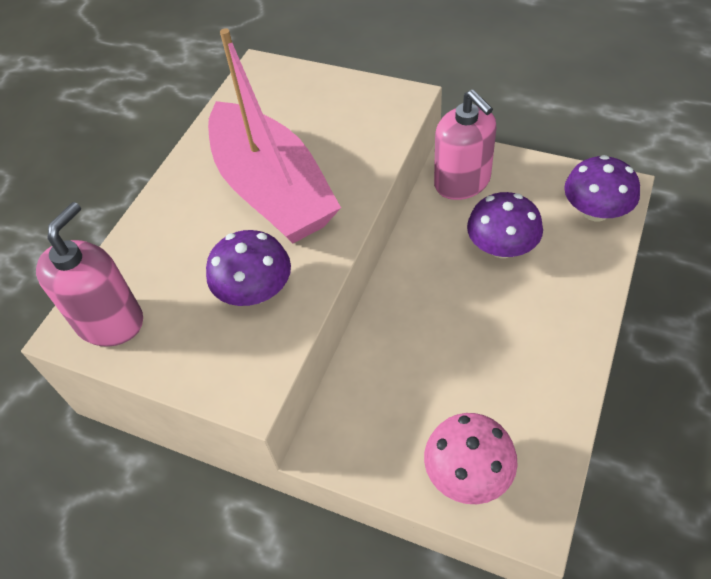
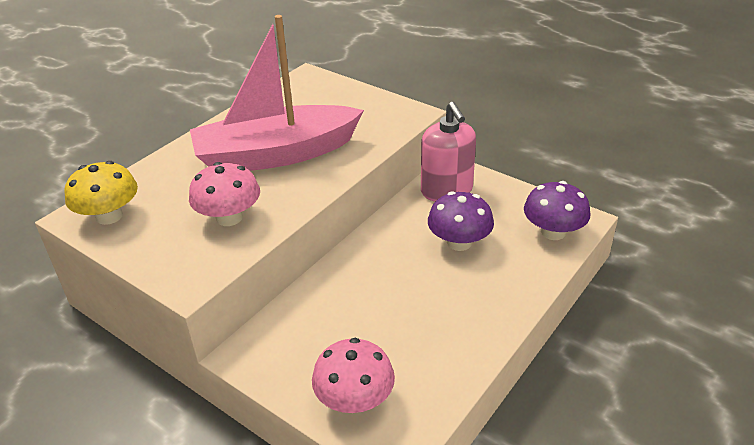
camera: 10 degrees right, 15 degrees down
pink soap dispenser [36,202,143,347] -> yellow mushroom [64,161,138,225]
purple mushroom [206,230,291,306] -> pink mushroom [189,162,260,226]
pink boat [208,28,341,243] -> pink boat turned 90 degrees clockwise [190,15,364,171]

